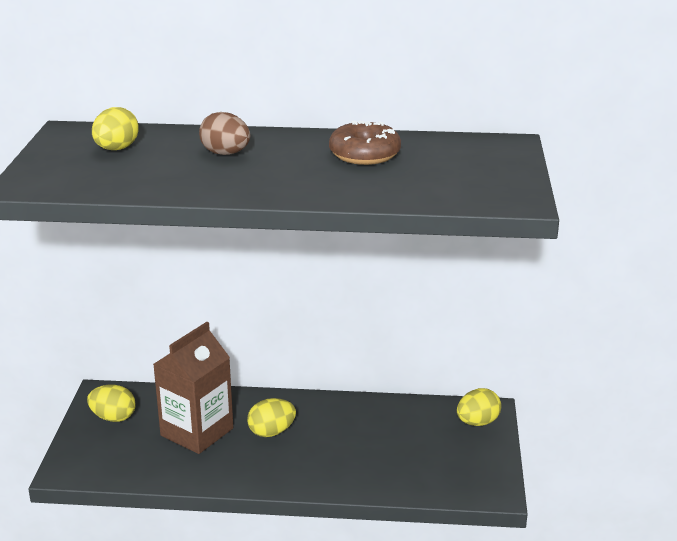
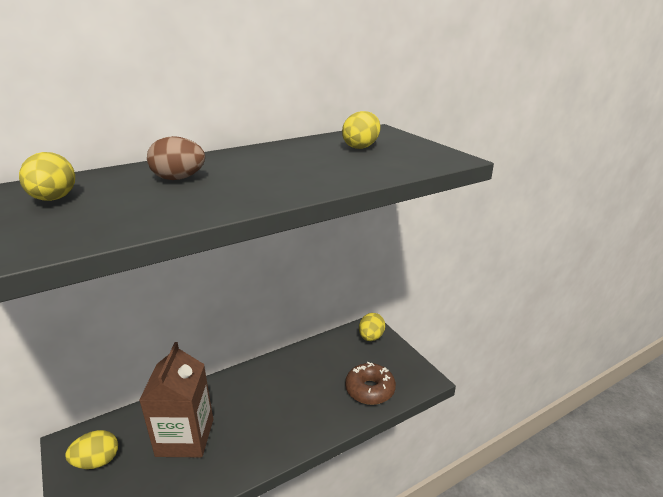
camera: 35 degrees left, 0 degrees up
yellow egg [247,398,296,437] -> yellow egg moved to [342,111,380,149]
brown donut [329,121,401,165] -> brown donut moved to [345,362,396,405]

